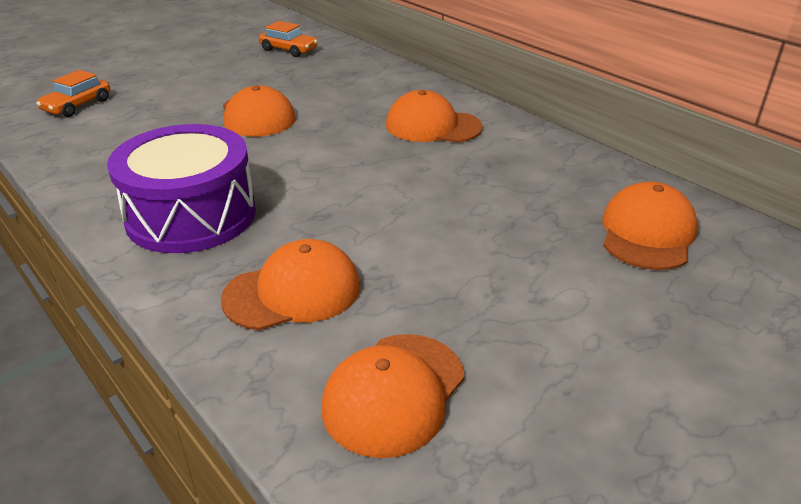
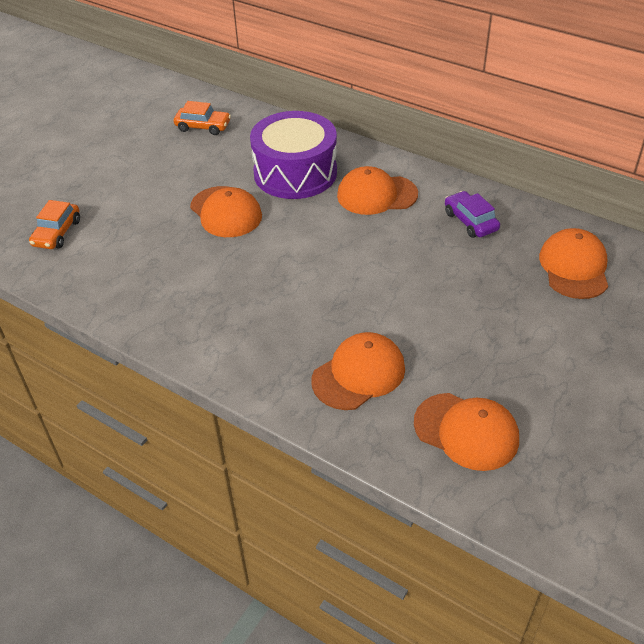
camera: 15 degrees left, 10 degrees up
purple drum [107,124,256,253] -> purple drum moved to [250,111,337,199]
orange cap [322,334,465,458] -> orange cap turned 75 degrees counterclockwise [414,393,519,471]
none -> purple car [445,191,500,238]

